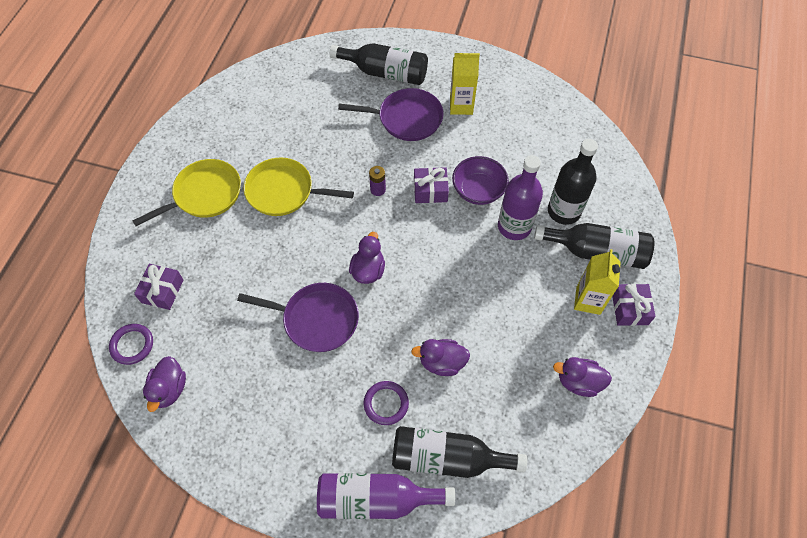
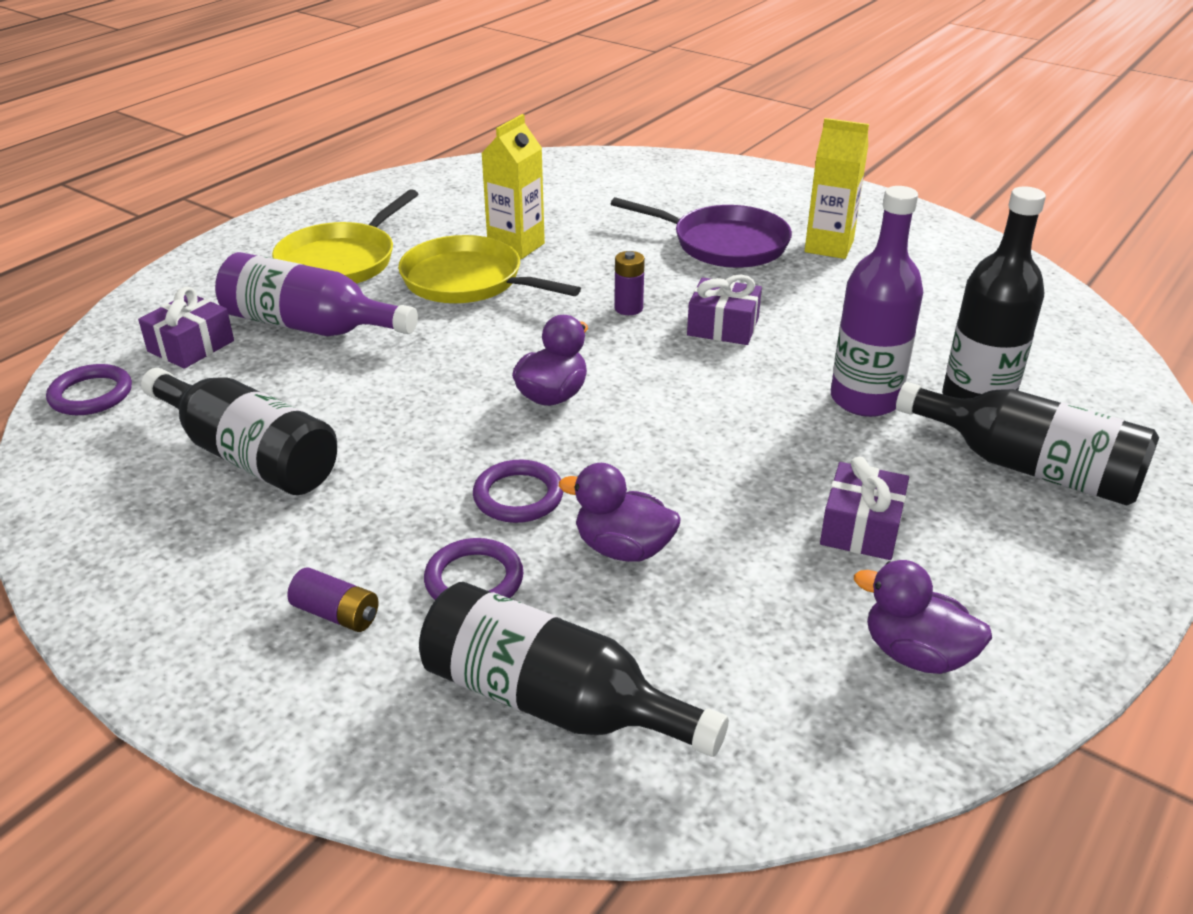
camera: 20 degrees right, 25 degrees down
yellow pan [132,159,241,226] -> yellow pan turned 135 degrees clockwise [272,189,418,284]
purple duck [143,356,186,412] -> none
purple pan [237,283,359,352] -> none
purple bottle [317,473,455,519] -> purple bottle moved to [215,252,418,336]
black bottle [330,43,428,85] -> black bottle moved to [141,368,337,495]
purple bowl [452,156,509,205] -> none
yellow carton [574,249,621,315] -> yellow carton moved to [481,114,545,259]
purple gift [612,284,655,326] -> purple gift moved to [820,457,909,560]
none -> purple battery [287,567,379,632]
none -> purple ring [473,460,564,523]

